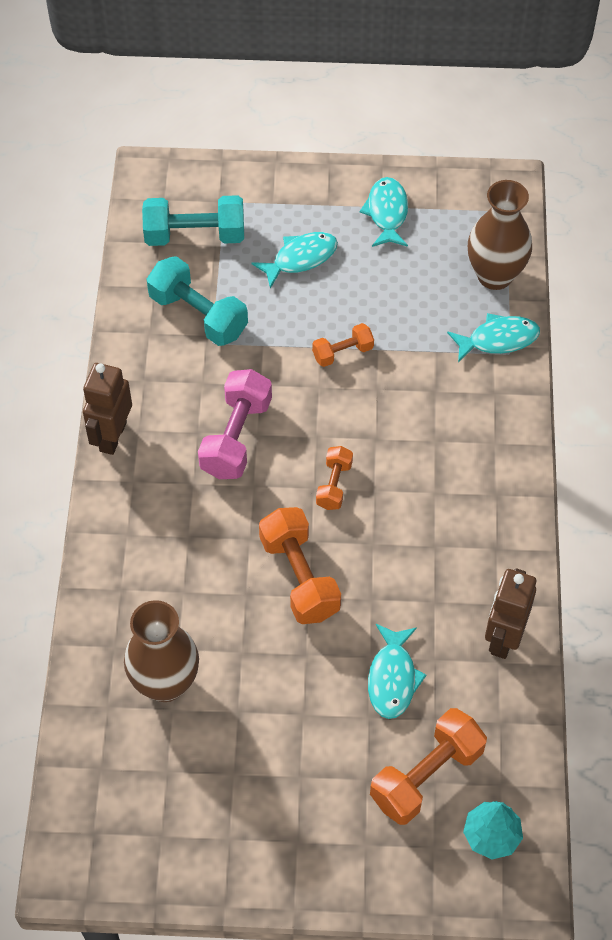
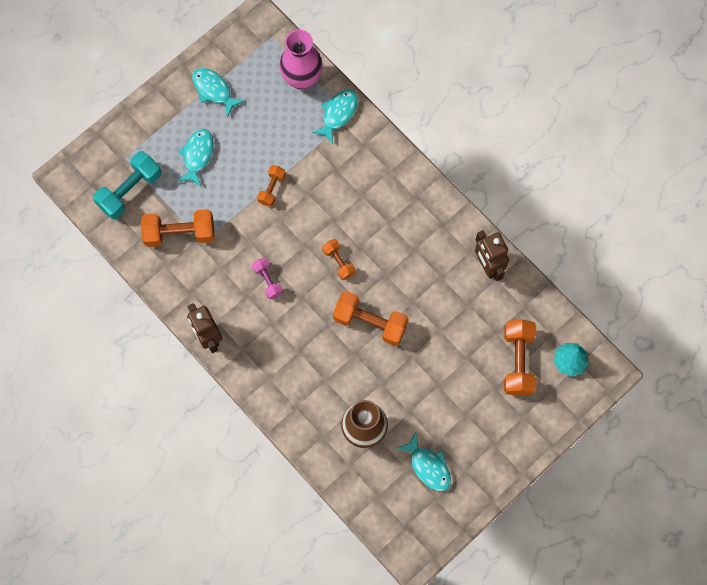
camera: 45 degrees left, 15 degrees up
turquoise dumbbell [146,256,248,346] -> orange dumbbell [141,209,214,247]
pink dumbbell [198,369,272,479] -> pink dumbbell [252,257,283,299], size x0.56
turquoise fish [368,624,427,719] -> turquoise fish moved to [397,433,451,491]
brown vase [468,180,532,290] -> pink vase [279,30,323,90]

